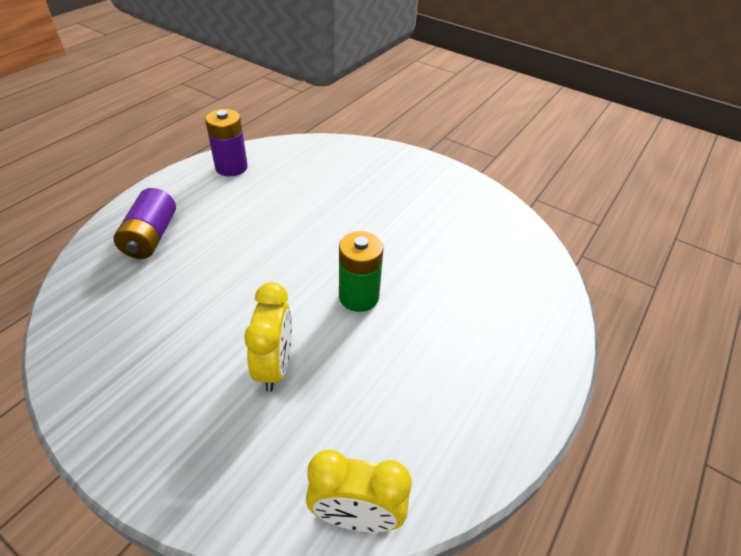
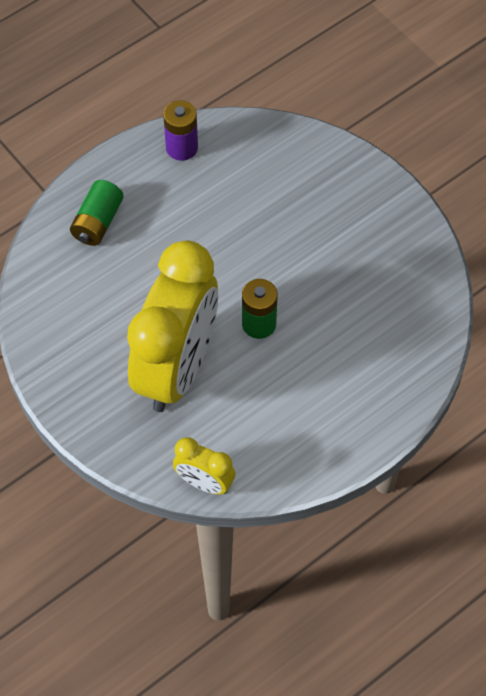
camera: 20 degrees right, 15 degrees up
purple battery [114,188,176,259] -> green battery [70,180,124,246]
yellow clock [244,282,292,392] -> yellow clock [127,240,218,412], size x2.24

